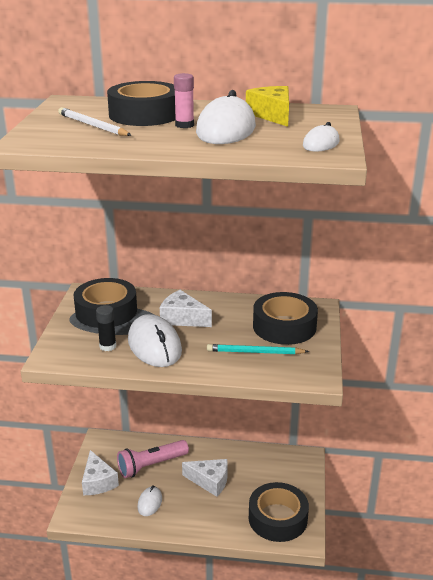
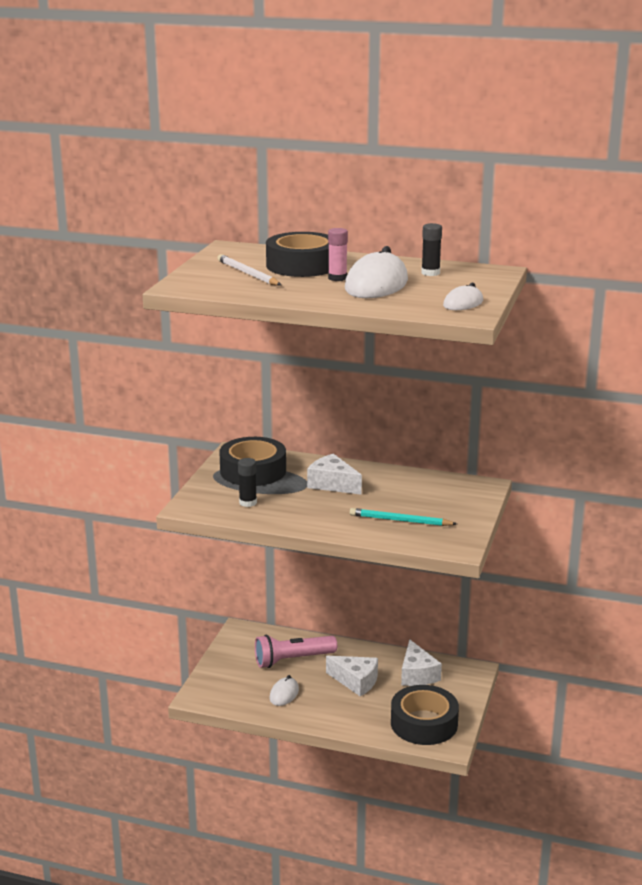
camera: 10 degrees right, 5 degrees down
white cheese [82,450,119,495] -> white cheese moved to [401,639,442,686]
white mouse [128,314,182,367] -> none
yellow cheese [246,86,289,127] -> black glue stick [421,223,442,276]
black tape [253,292,318,345] -> none

